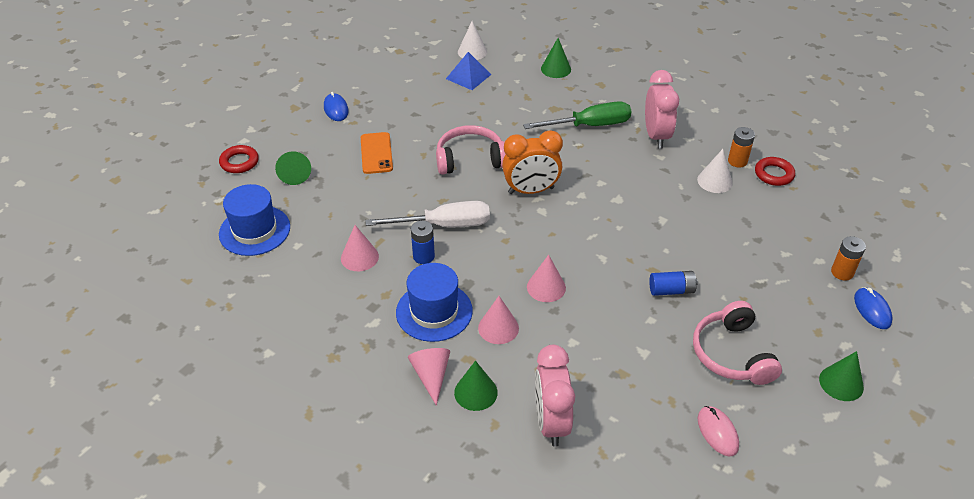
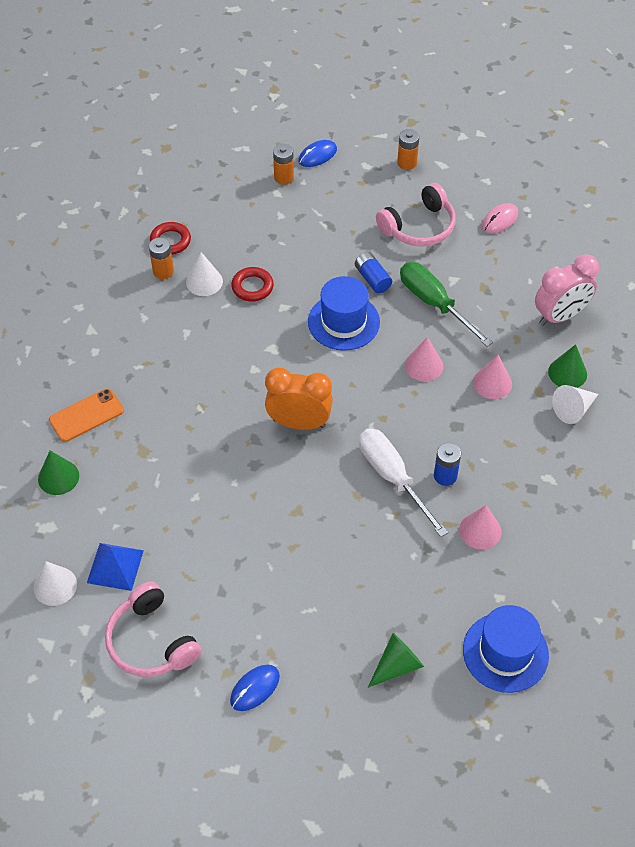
camera: 115 degrees left, 10 degrees up
red ring [219,145,259,173] -> red ring moved to [231,267,274,302]
orange phone [361,132,393,174] -> orange phone moved to [49,388,124,442]
blue hat [396,263,473,342] -> blue hat moved to [308,276,380,351]
pink cone [408,348,450,406] -> white cone [552,385,598,424]
pink headphones [436,125,505,175] -> pink headphones moved to [105,581,202,677]
orange clock [502,130,563,194] -> orange clock turned 45 degrees counterclockwise [265,368,333,430]
green screwdriver [523,101,632,129] -> green screwdriver moved to [400,262,493,346]
pink clock [645,70,679,149] -> none
green cone [819,351,864,401] -> orange battery [397,129,419,170]

